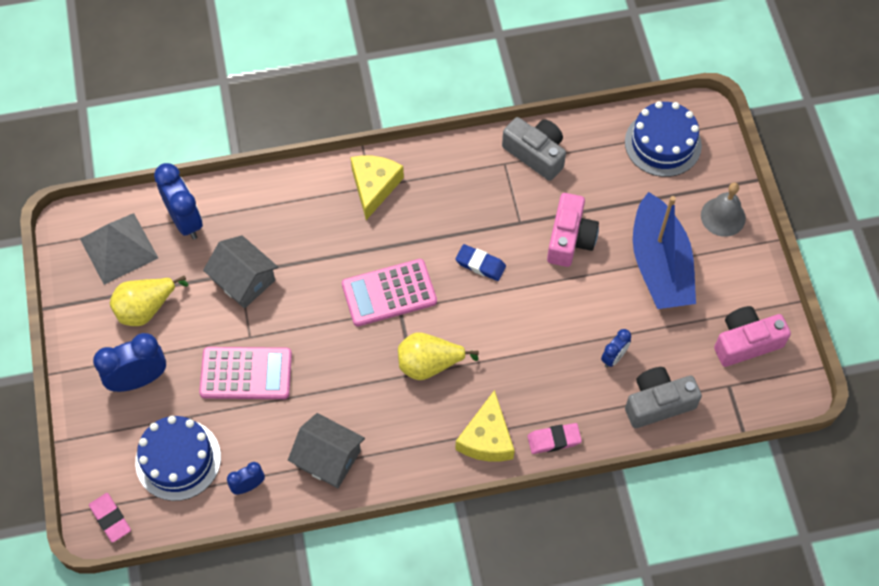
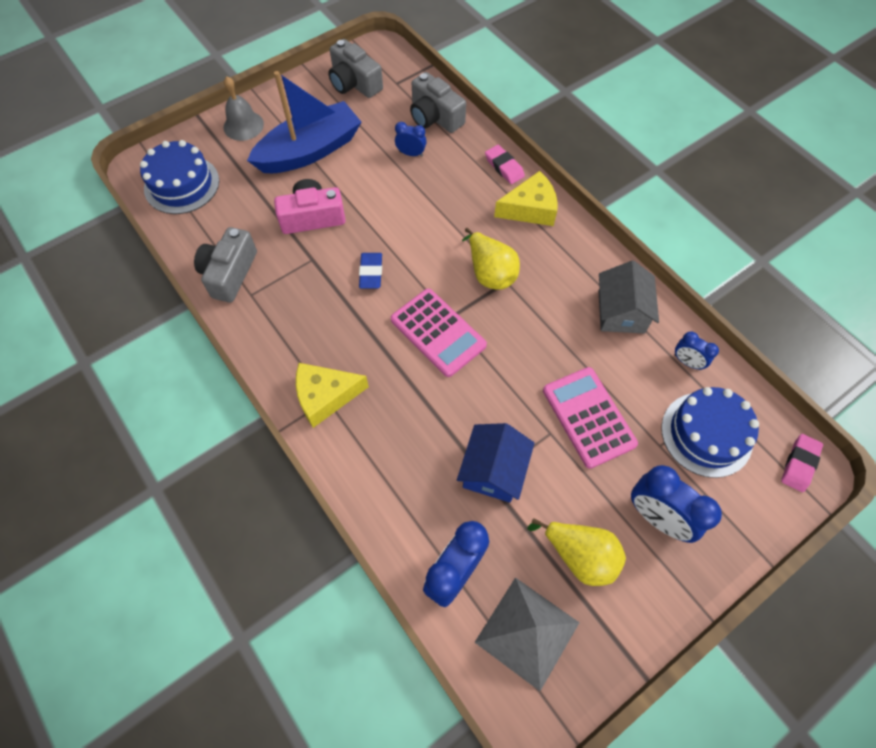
camera: 115 degrees left, 0 degrees up
grey house [203,235,278,308] -> blue house [457,423,534,503]
pink camera [714,306,791,367] -> grey camera [328,39,383,98]

